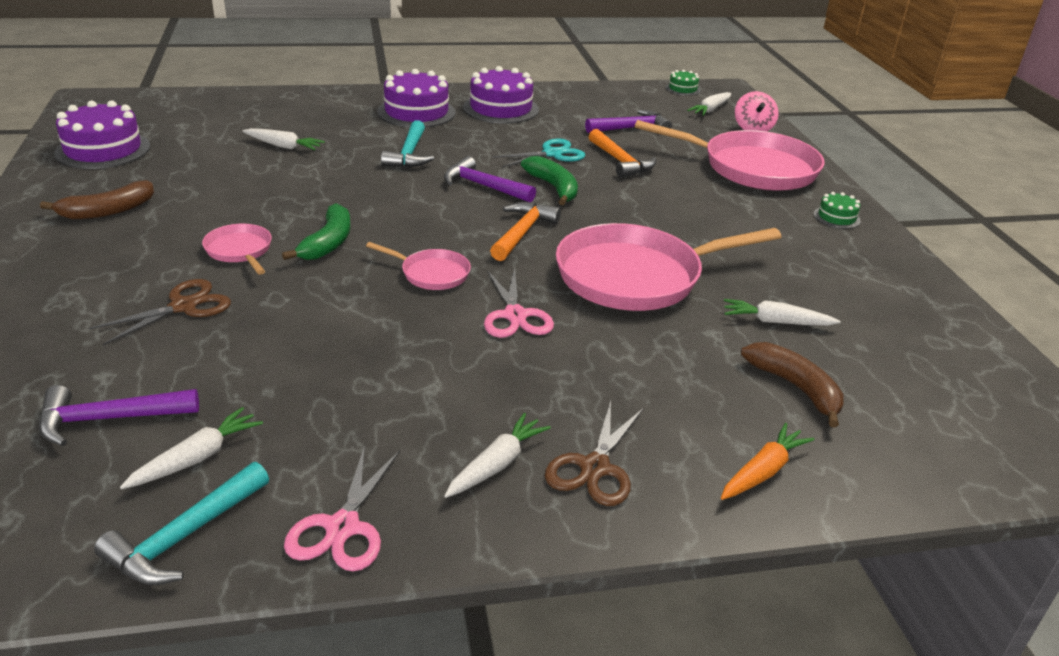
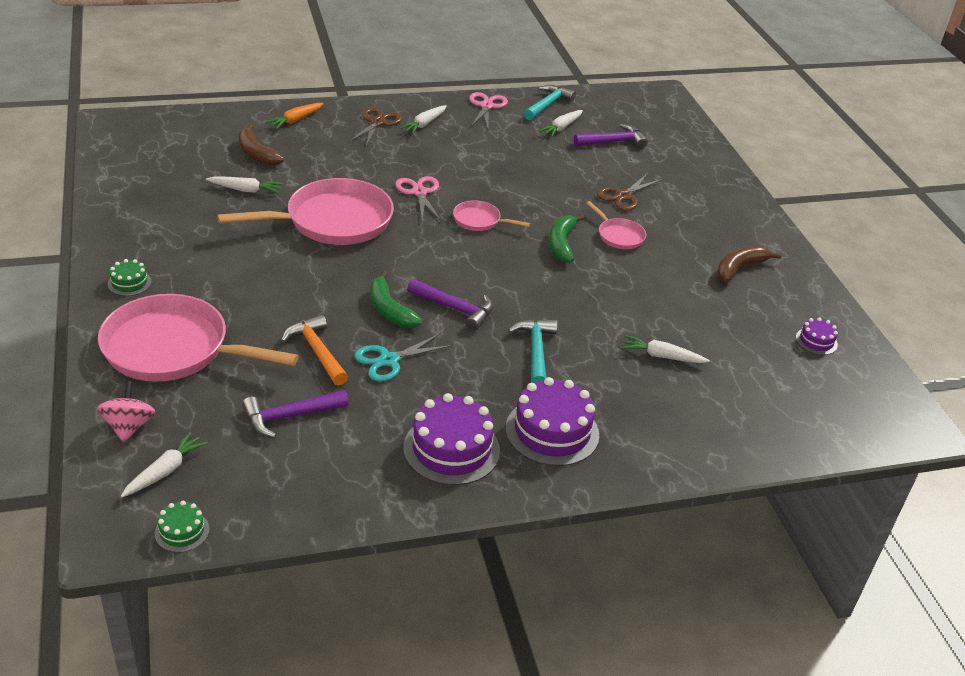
camera: 175 degrees right, 5 degrees up
purple cake [54,100,150,169] -> purple cake [796,317,838,355], size x0.50
orange hammer [490,202,561,261] -> none

